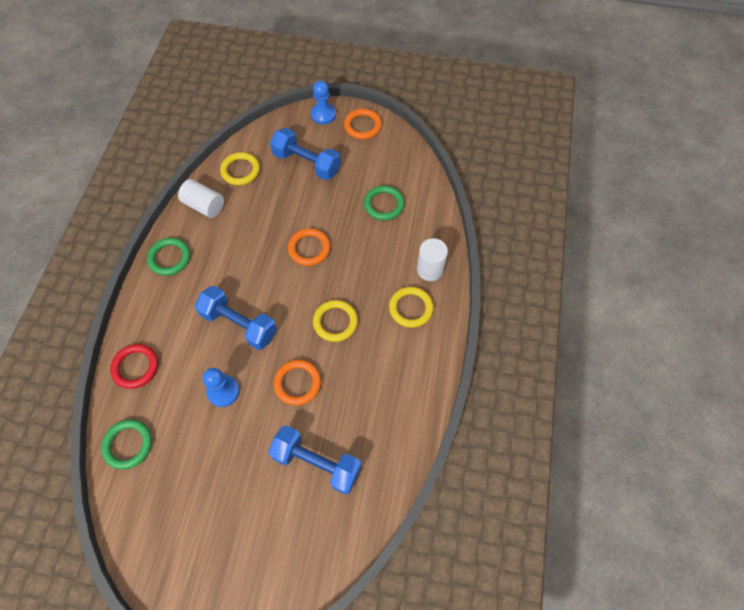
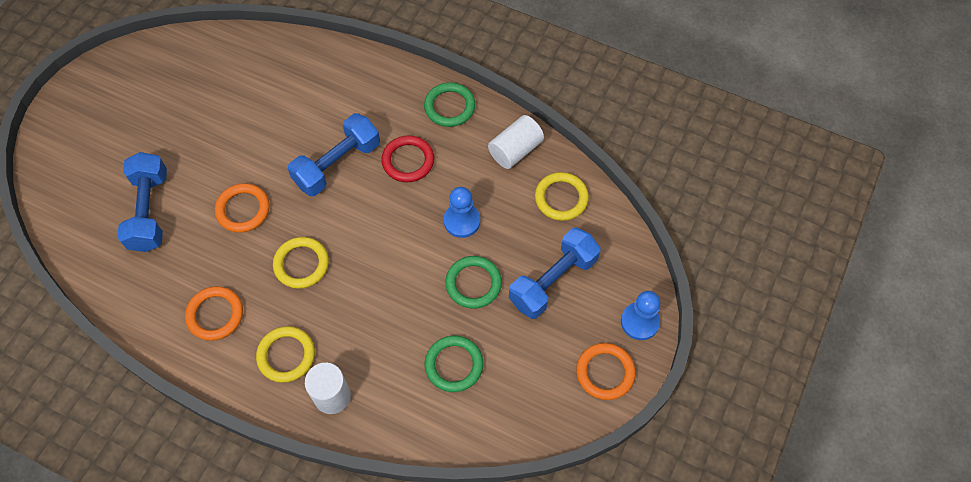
camera: 105 degrees right, 0 degrees up
green ring [101,419,152,470] -> green ring moved to [445,256,502,309]
red ring [110,344,158,389] -> red ring moved to [381,135,434,182]
blue pawn [203,368,239,407] -> blue pawn moved to [444,187,480,238]
blue dumbbell [268,425,362,494] -> blue dumbbell turned 45 degrees counterclockwise [117,152,167,252]
orange ring [288,228,330,266] -> orange ring moved to [185,286,243,341]

